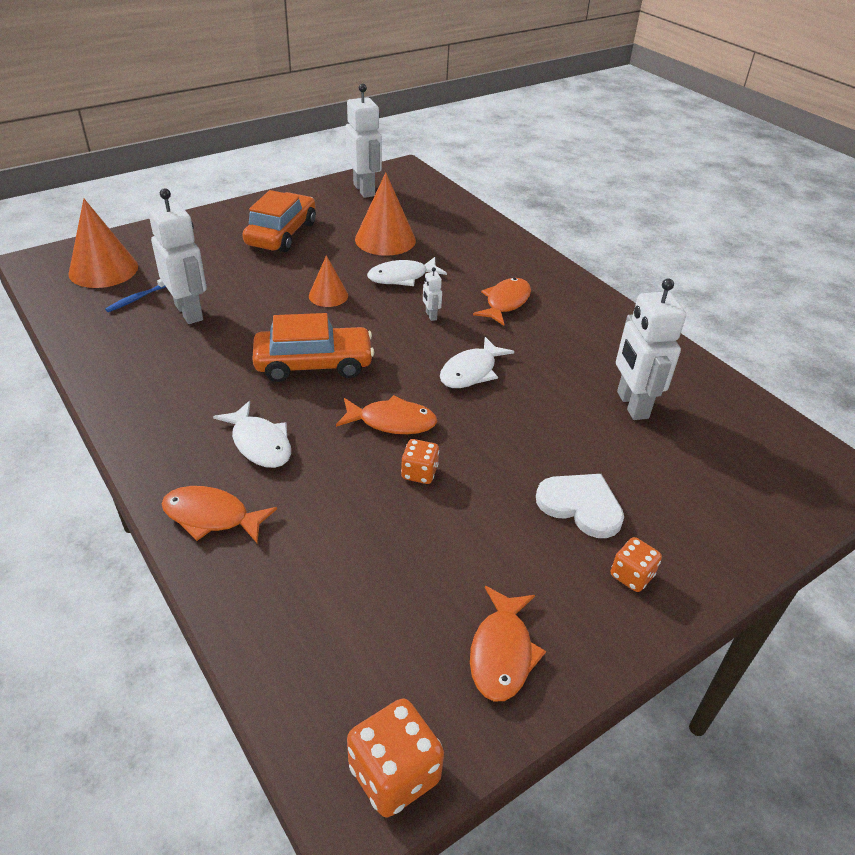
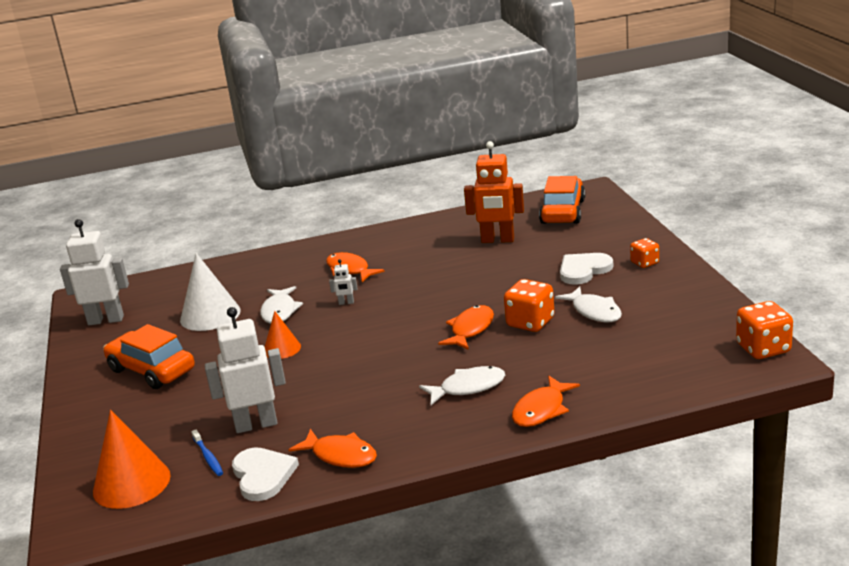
camera: 65 degrees left, 15 degrees down
orange car [253,313,374,382] -> orange car moved to [539,176,585,224]
orange cone [355,172,416,256] -> white cone [180,253,241,331]
orange dice [401,439,439,484] -> orange dice [504,279,555,332], size x1.63
white fish [440,337,514,388] -> white fish moved to [555,287,622,322]
orange fish [470,586,546,702] -> orange fish moved to [288,429,377,468]
white robot [616,278,686,420] -> orange robot [464,141,524,243]
none -> white heart [232,448,299,501]

